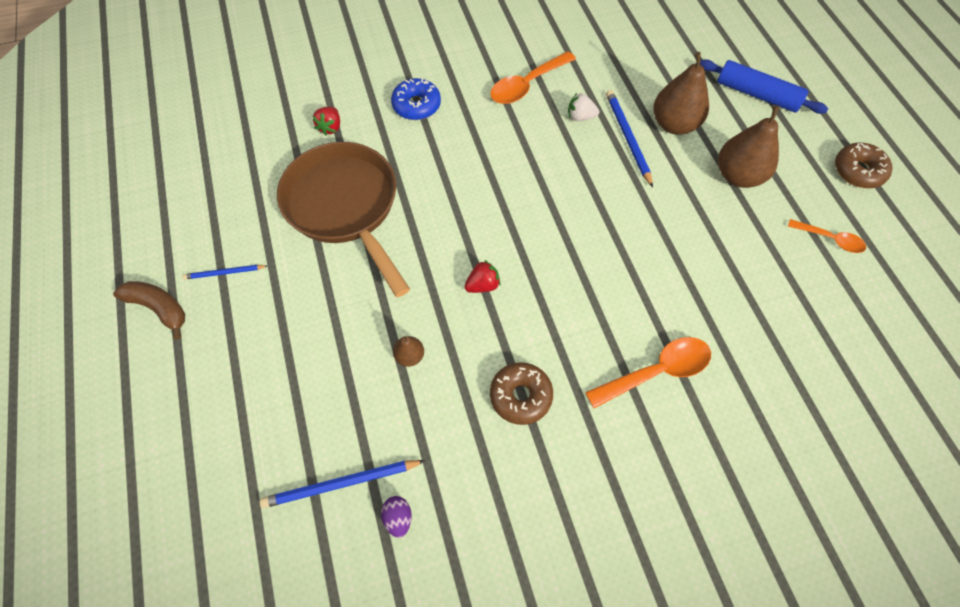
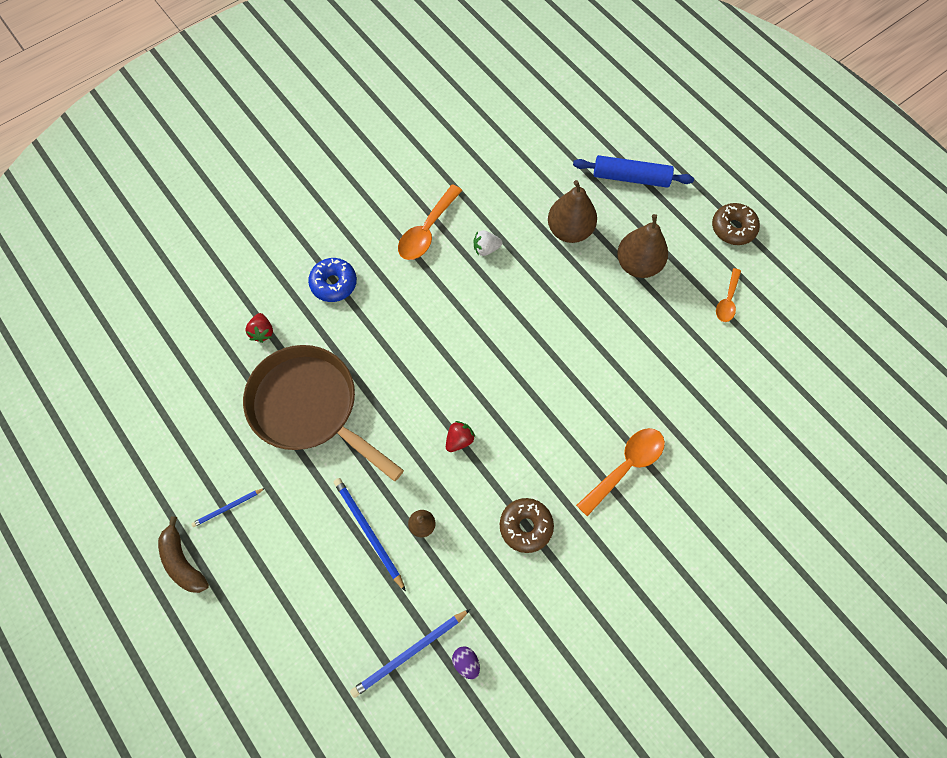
camera: 20 degrees left, 5 degrees up
brown banana [113,281,185,340] -> brown banana turned 135 degrees counterclockwise [158,516,209,593]
blue pencil [606,90,653,187] -> blue pencil moved to [334,478,406,592]
orange spoon [788,219,866,253] -> orange spoon turned 105 degrees clockwise [716,268,741,322]

